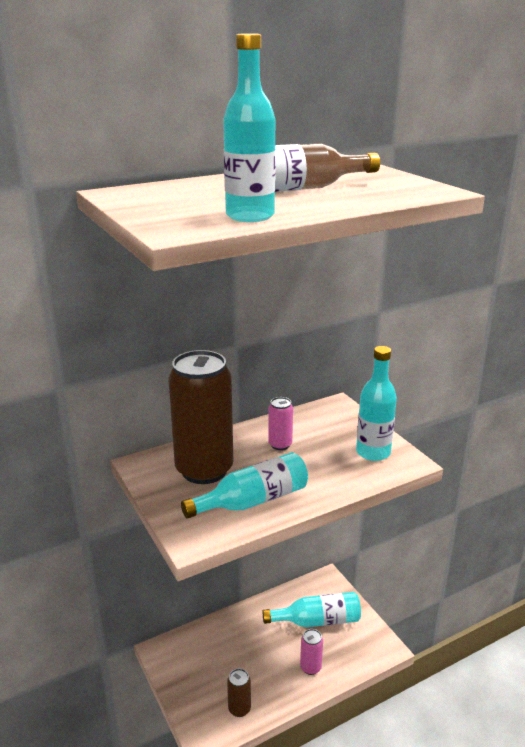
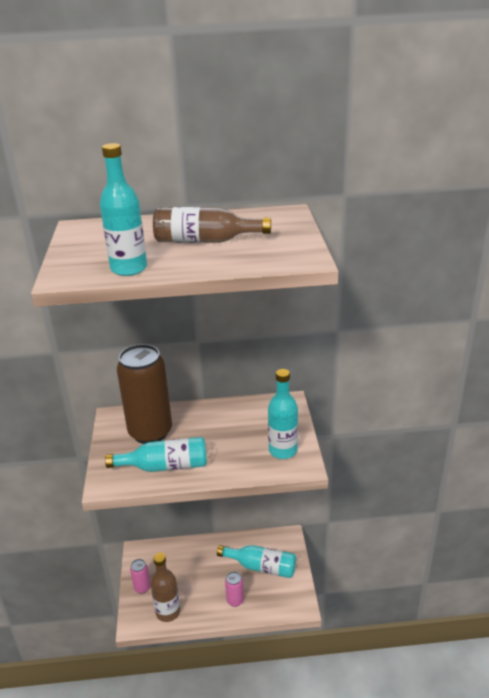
camera: 25 degrees right, 5 degrees up
brown can [227,669,251,717] -> brown bottle [150,553,180,622]
pink can [268,397,293,450] -> pink can moved to [130,559,151,594]

